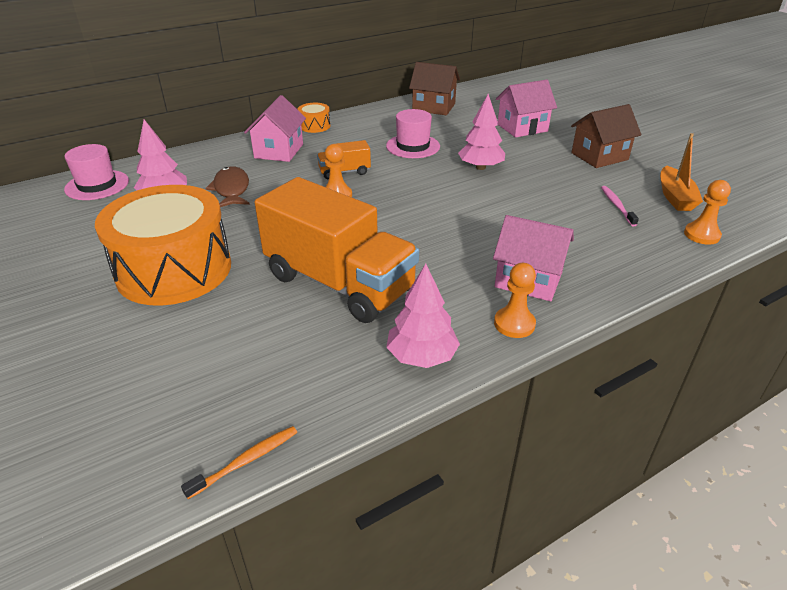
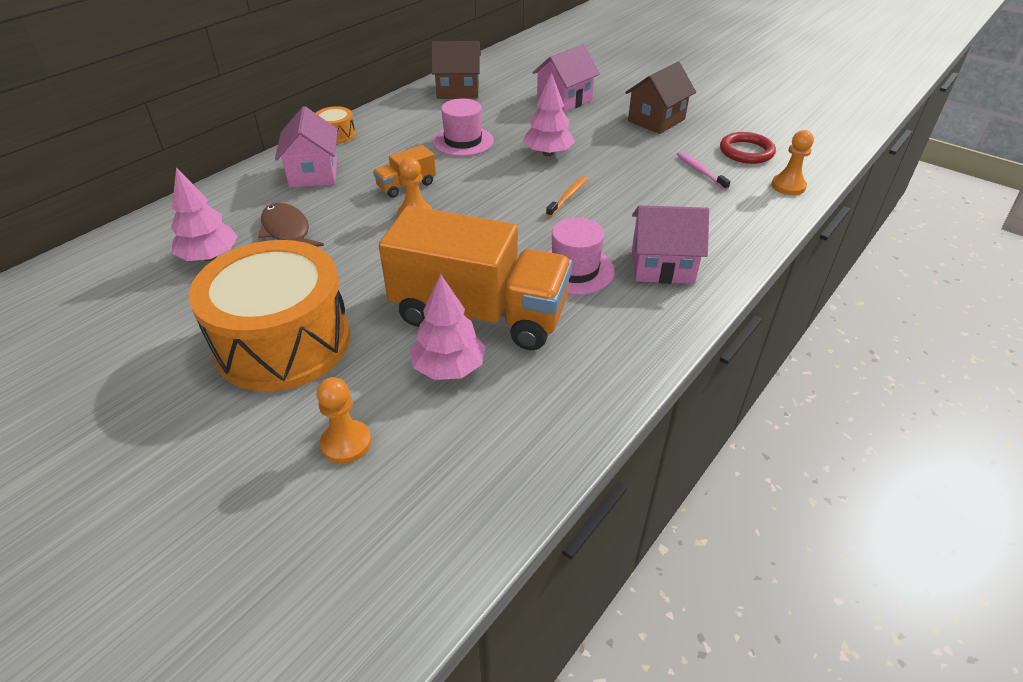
camera: 20 degrees left, 5 degrees up
pink hat [64,144,129,200] -> pink hat moved to [548,218,614,295]
orange toothbrush [181,426,297,499] -> orange toothbrush moved to [546,176,588,217]
pink tree [386,264,460,368] -> pink tree moved to [410,274,485,380]
orange pawn [494,263,536,338] -> orange pawn moved to [317,377,372,464]
orange boat [660,133,703,211] -> red ring [720,132,776,164]

